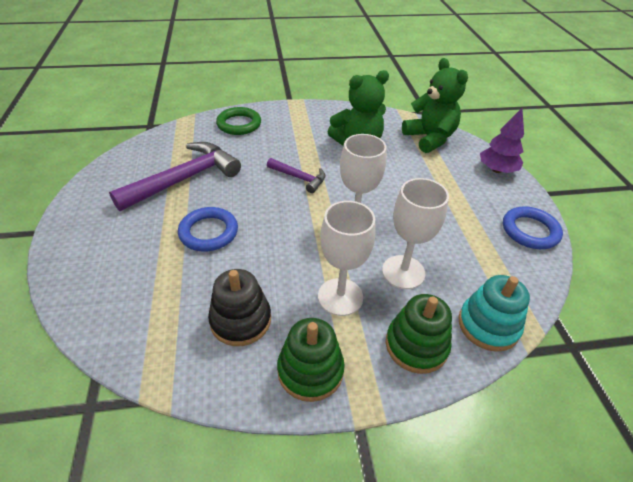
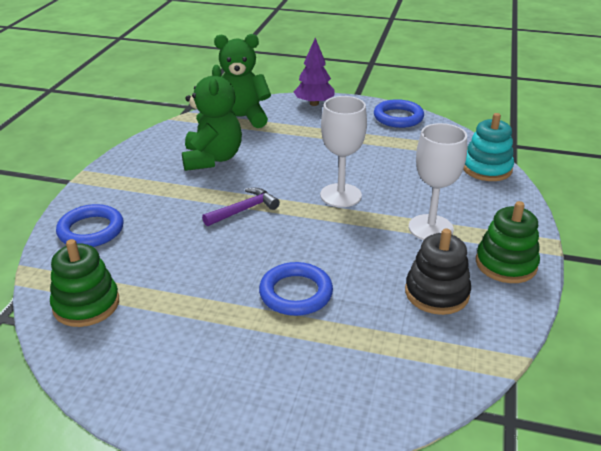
camera: 65 degrees left, 10 degrees down
purple hammer [109,142,241,211] -> none
green ring [216,107,261,135] -> blue ring [56,204,124,247]
white goblet [382,178,449,289] -> none
green stacking toy [386,294,452,374] -> green stacking toy moved to [50,239,119,327]

